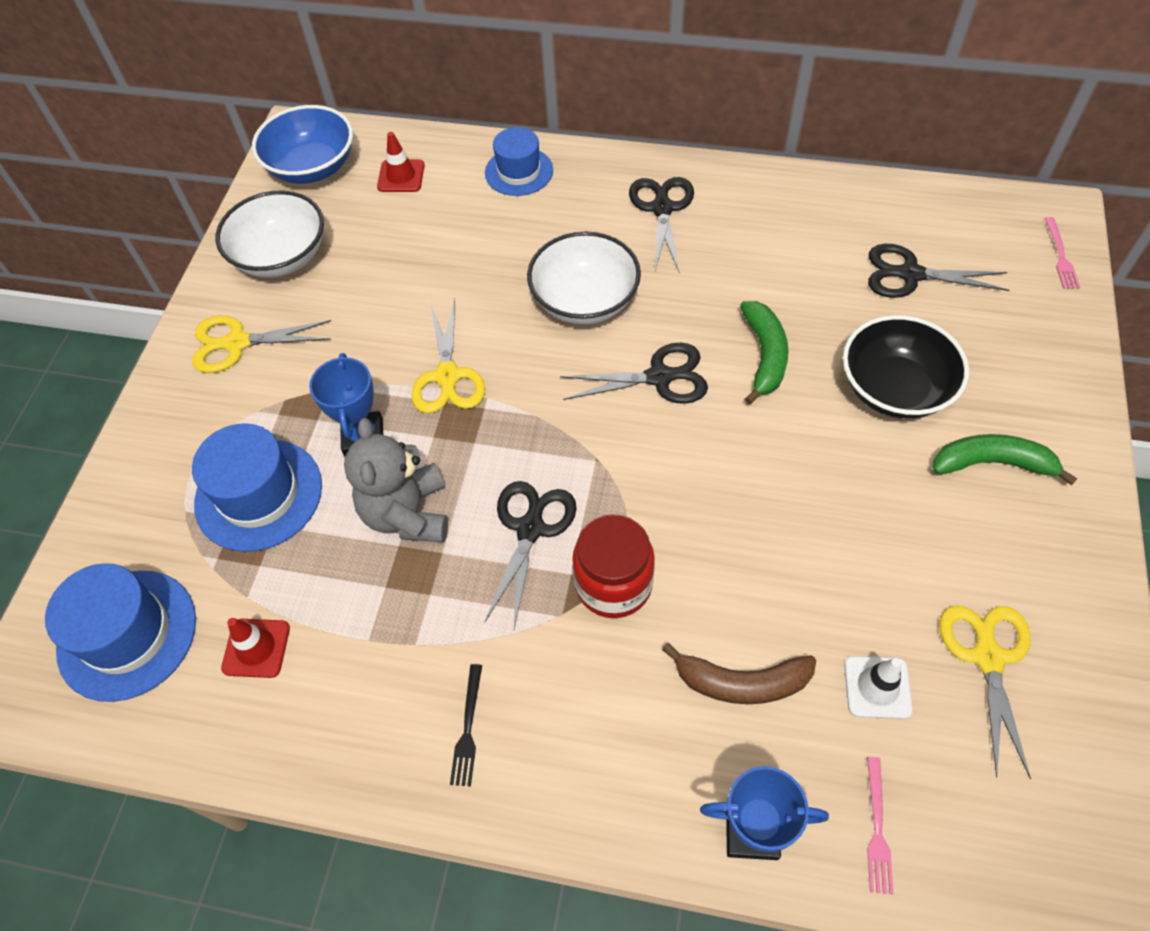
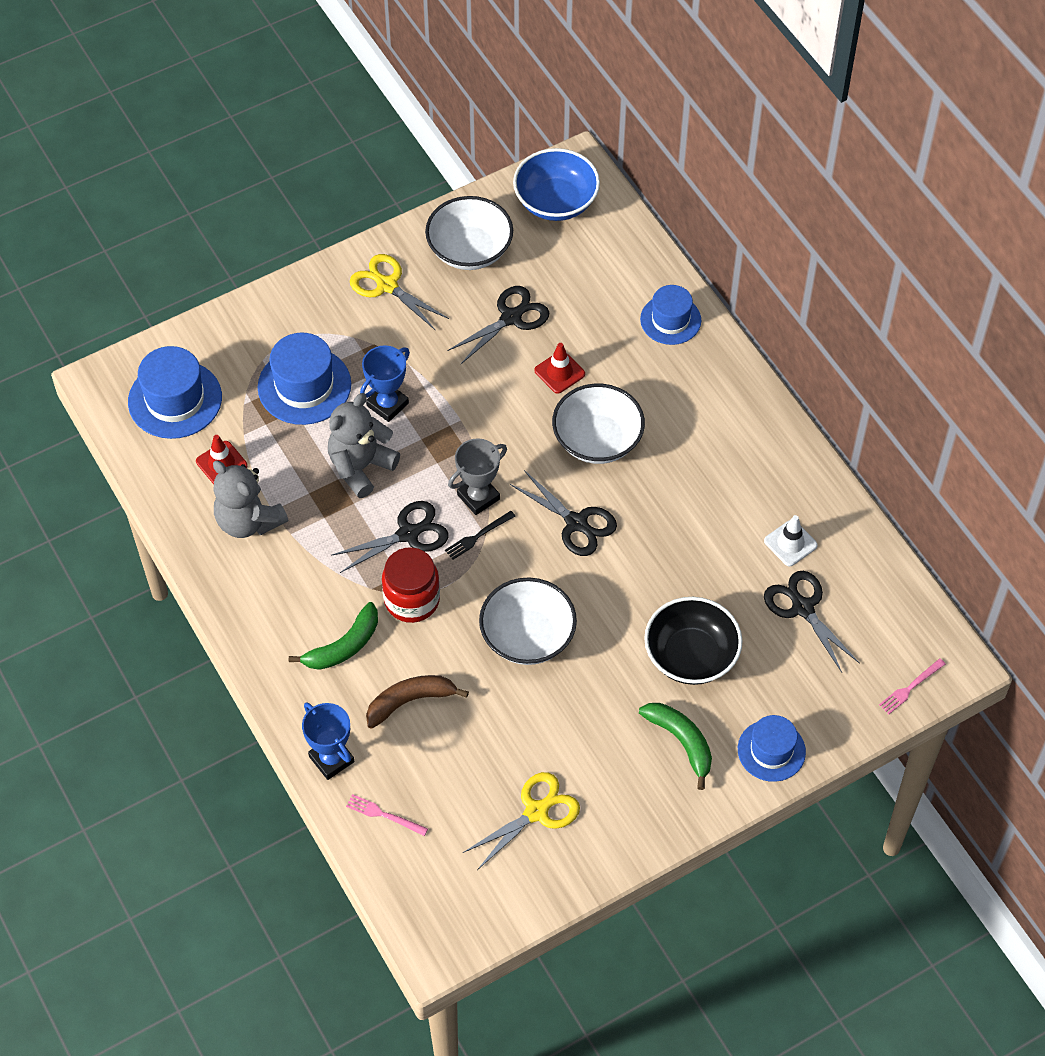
camera: 45 degrees right, 0 degrees up
red traffic cone [377,132,425,192] -> red traffic cone moved to [534,343,585,394]
yellow scissors [411,298,485,413] -> none
black fork [450,664,482,787] -> black fork moved to [445,511,515,560]
black scissors [629,177,694,274] -> black scissors moved to [447,286,549,364]
brown banana [662,643,816,704] -> brown banana turned 105 degrees clockwise [366,675,469,729]
green banana [740,301,788,405] -> green banana moved to [289,602,378,670]
white traffic cone [844,656,913,719] -> white traffic cone moved to [764,515,818,566]
pink fork [867,757,894,894] -> pink fork turned 60 degrees clockwise [346,794,428,836]
none -> grey teddy bear [213,460,288,538]
none -> grey trophy [448,438,507,515]
none -> white bowl [479,578,577,665]
none -> blue hat [738,715,806,782]

